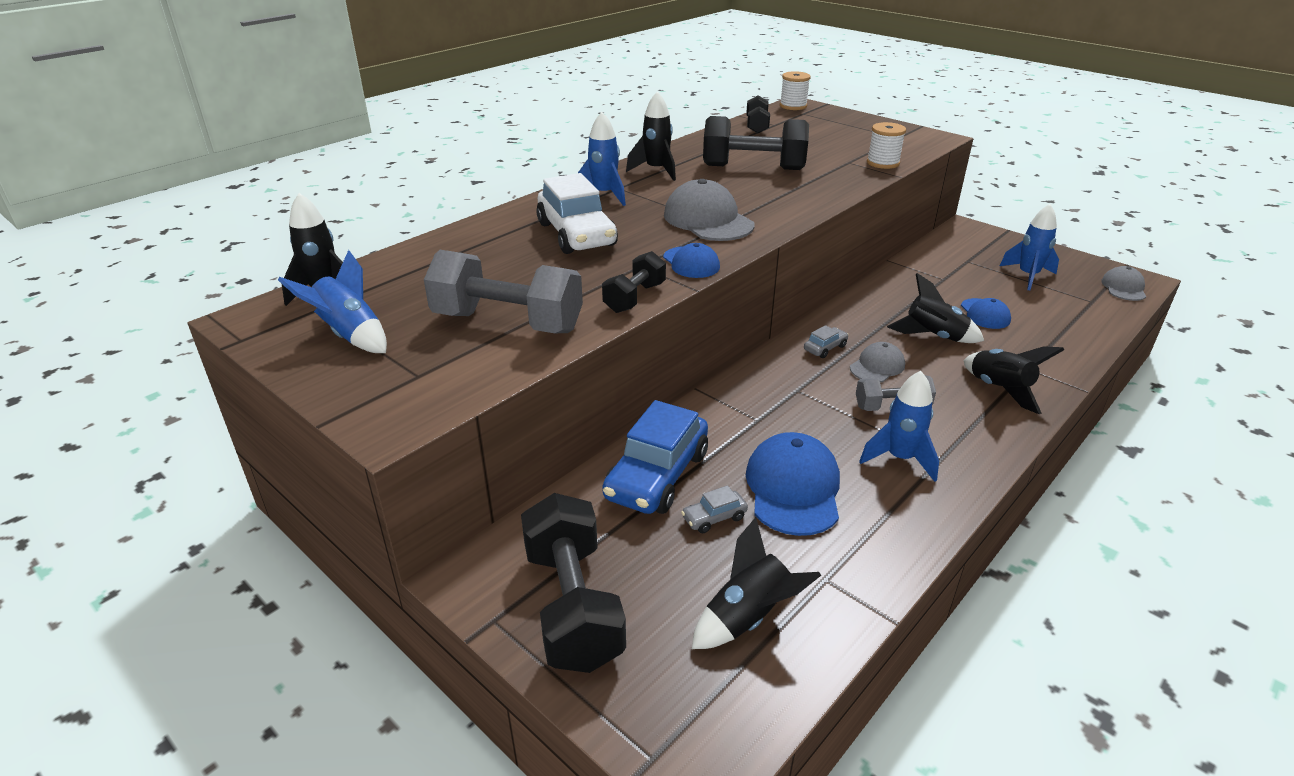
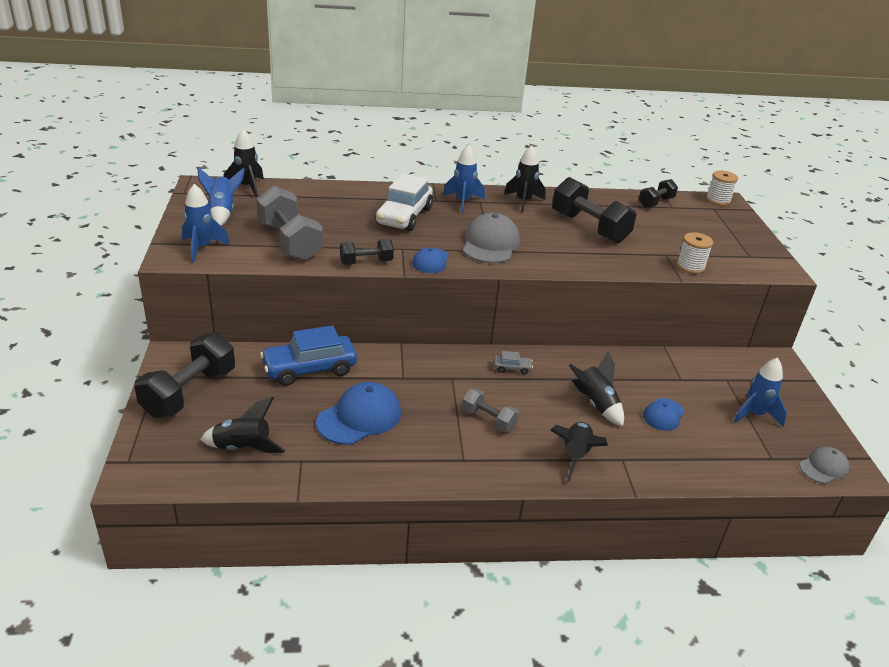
camera: 40 degrees right, 0 degrees up
grey car [681,485,748,533] -> none
grey cap [850,342,905,382] -> none
blue rocket [859,371,939,482] -> blue rocket moved to [182,184,230,262]

